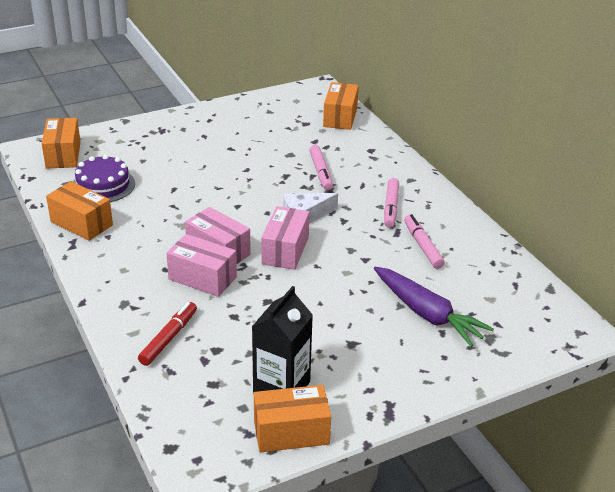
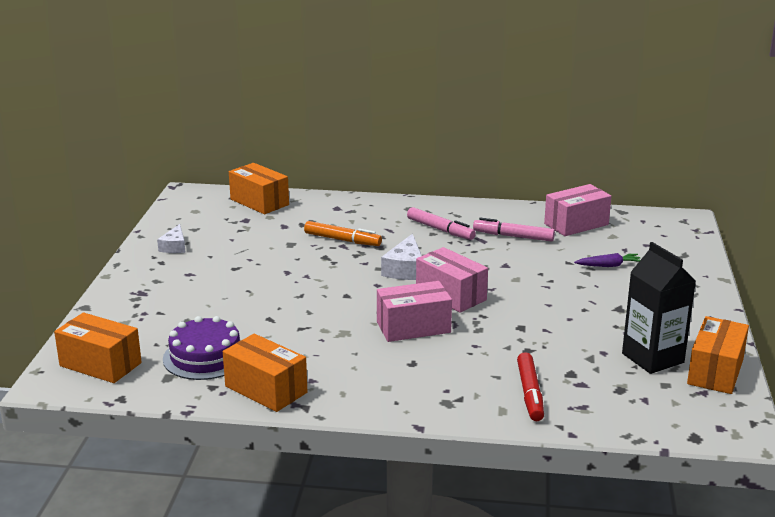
camera: 55 degrees left, 10 degrees down
orange box [46,181,113,241] -> orange box turned 60 degrees clockwise [223,334,307,412]
red marker [138,302,197,366] -> red marker turned 150 degrees counterclockwise [517,352,544,421]
pink box [166,234,237,297] -> pink box moved to [544,184,611,236]
pink marker [309,145,333,190] -> orange marker [304,221,382,246]
purple carrot [374,267,494,347] -> purple carrot [574,253,641,267], size x0.49
none -> white cheese [157,224,186,253]

